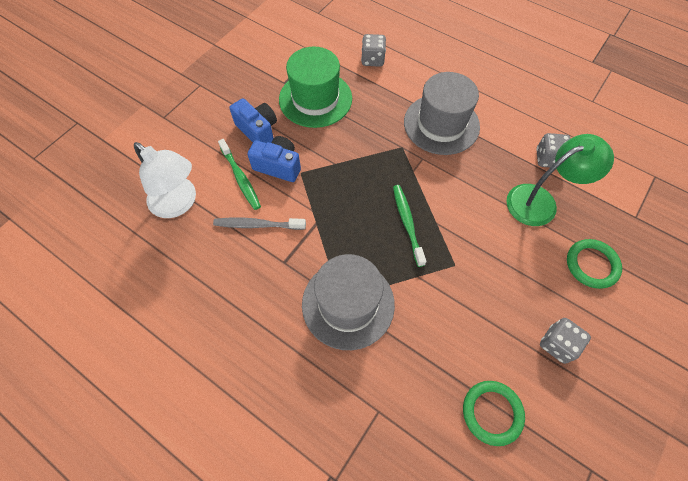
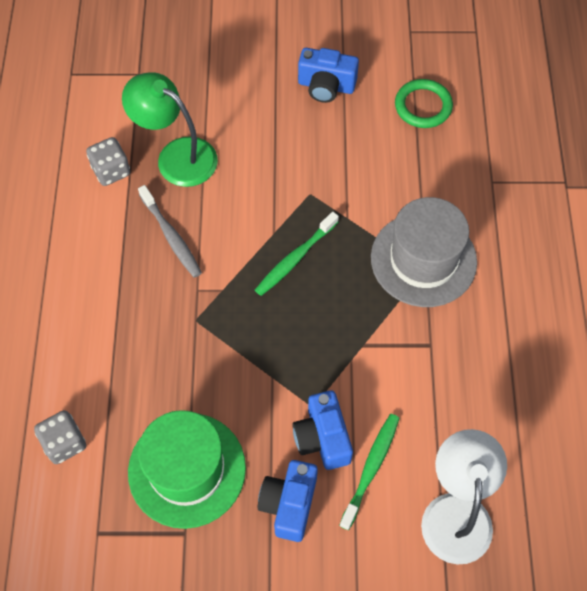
camera: 125 degrees left, 0 degrees up
grey toothbrush [213,218,306,230] -> grey toothbrush moved to [138,185,202,278]
grey hat [404,72,480,155] -> none
grey dice [540,318,591,364] -> blue camera [298,48,359,103]
green ring [567,239,622,289] -> none

